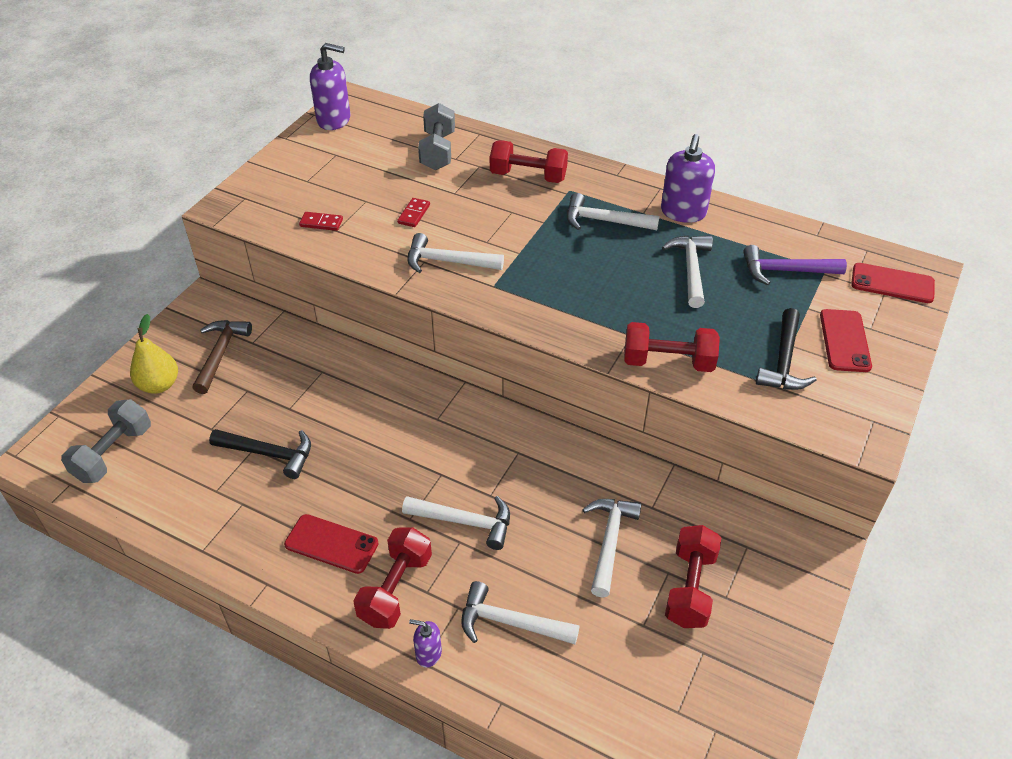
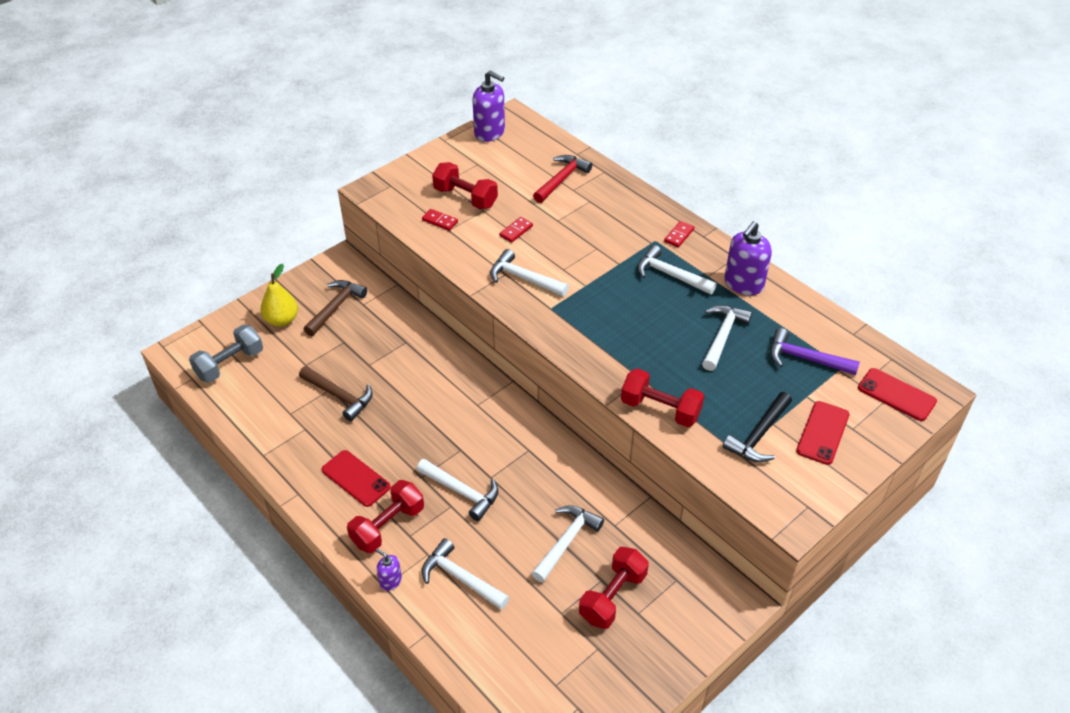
camera: 20 degrees right, 0 degrees up
black hammer [209,429,311,479] -> brown hammer [299,366,372,421]
grey dumbbell [418,103,455,170] -> red hammer [533,155,592,203]
red dumbbell [490,140,568,183] -> red dumbbell moved to [432,162,498,209]
none -> red domino [664,221,695,247]

